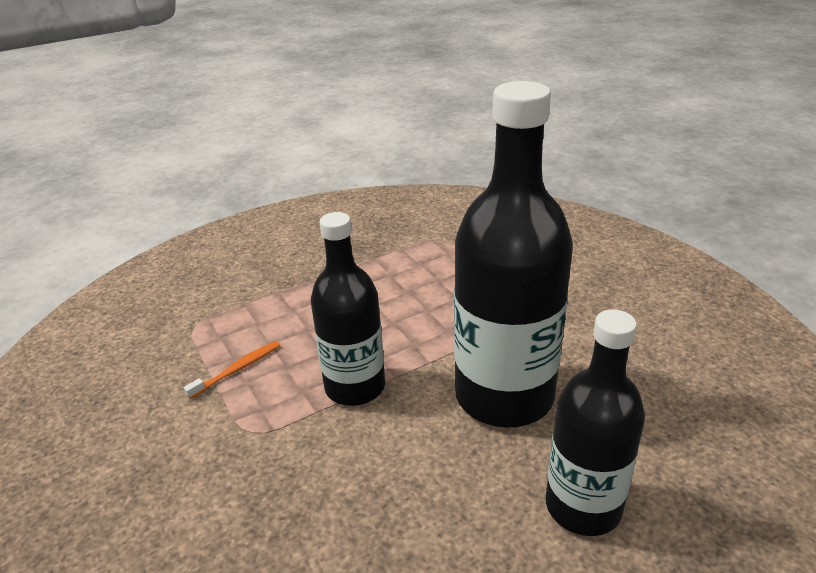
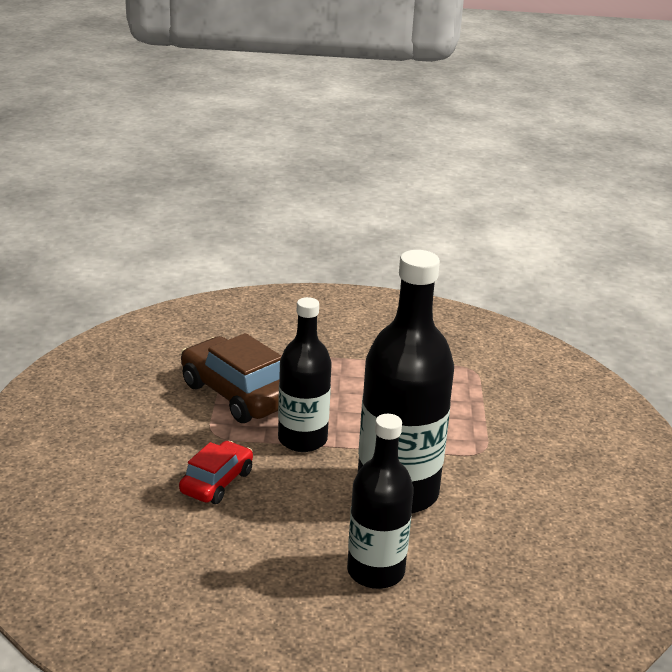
camera: 30 degrees right, 5 degrees down
orange toothbrush [184,341,280,399] -> brown car [181,333,282,423]
none -> red car [179,441,253,504]

